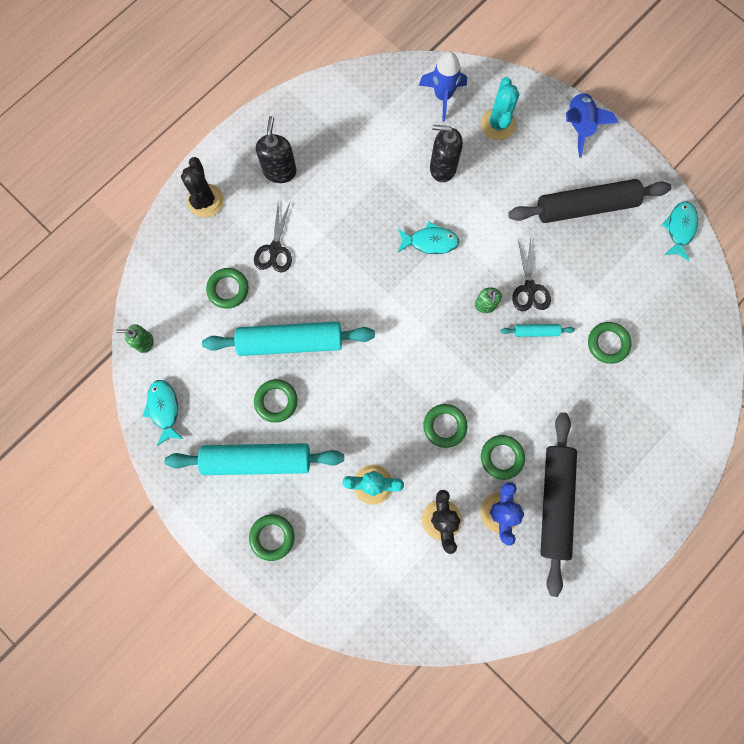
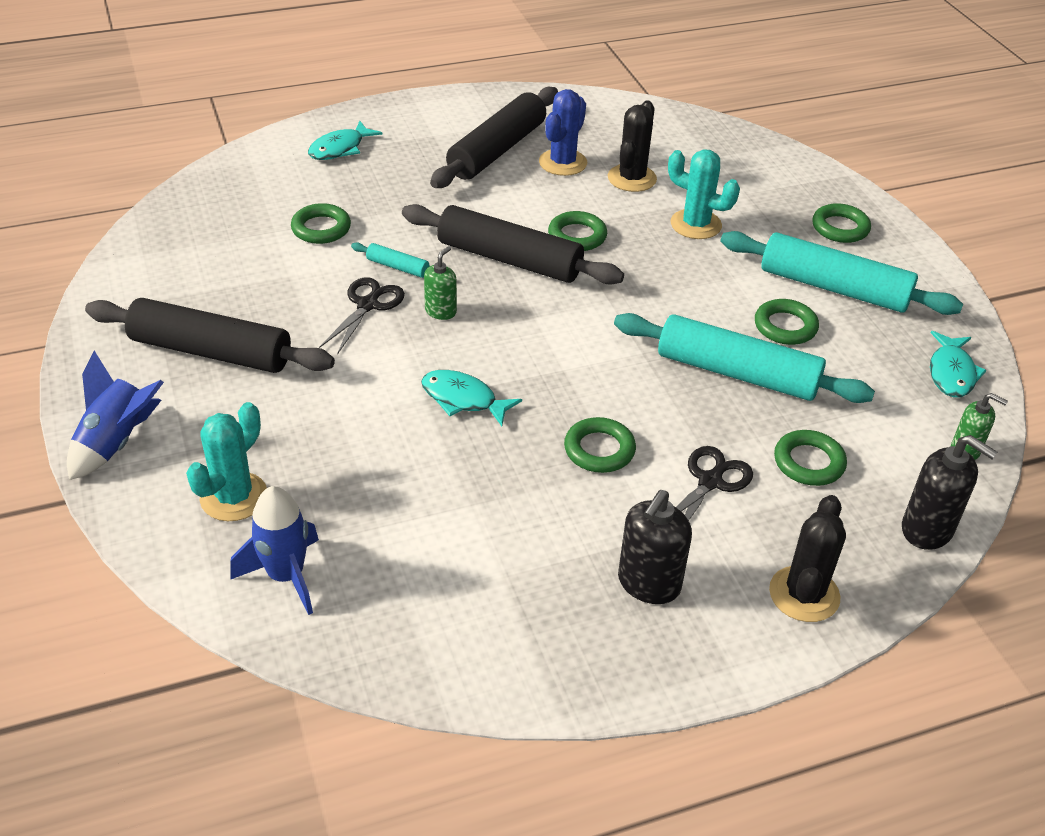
camera: 155 degrees left, 35 degrees down
black soap dispenser [430,125,463,182] -> black soap dispenser moved to [902,435,997,550]
green ring [481,435,525,480] -> green ring moved to [564,417,636,473]
turquoise fish [662,201,698,261] -> turquoise fish moved to [308,121,382,160]
none -> black rolling pin [402,204,624,285]

